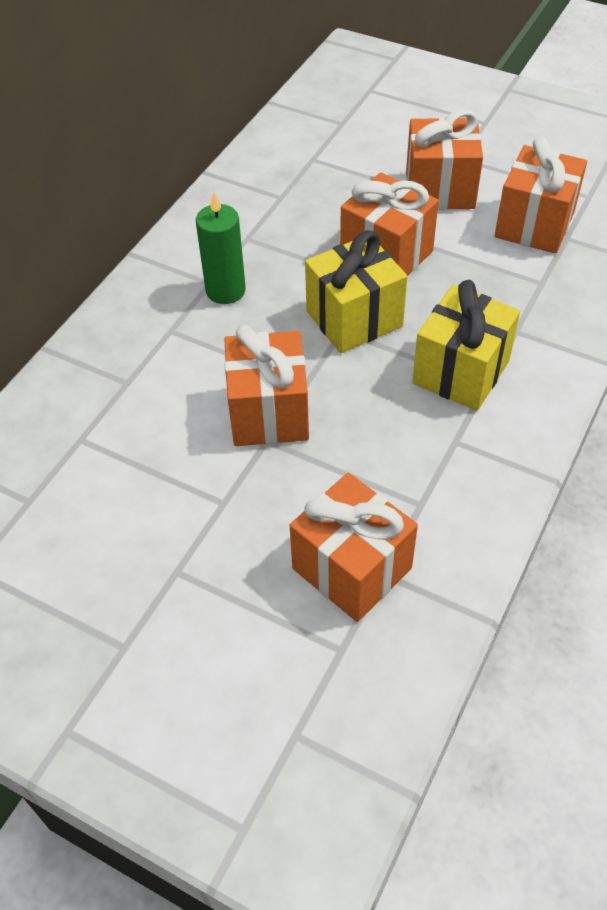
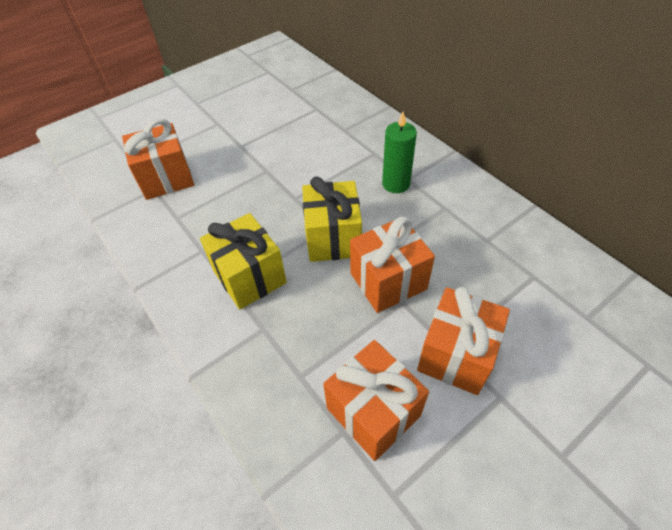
camera: 115 degrees right, 0 degrees up
orange gift [224,325,309,446] -> none

